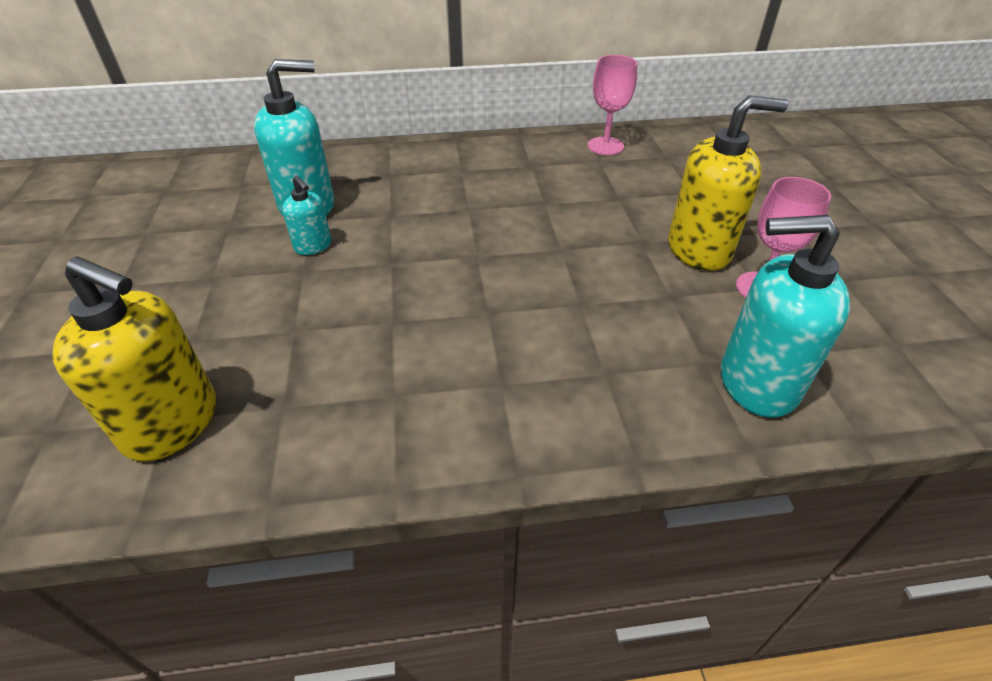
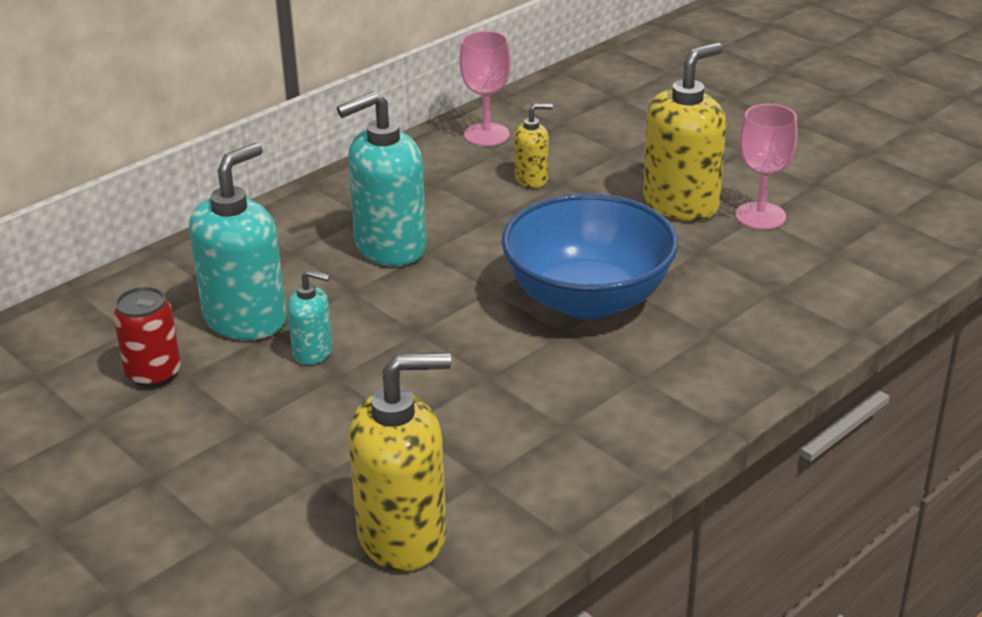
camera: 35 degrees left, 10 degrees down
turquoise soap dispenser [721,215,850,418] -> turquoise soap dispenser moved to [337,91,427,266]
none -> red can [113,287,181,388]
none -> blue bowl [502,193,678,319]
none -> yellow soap dispenser [514,103,553,188]

